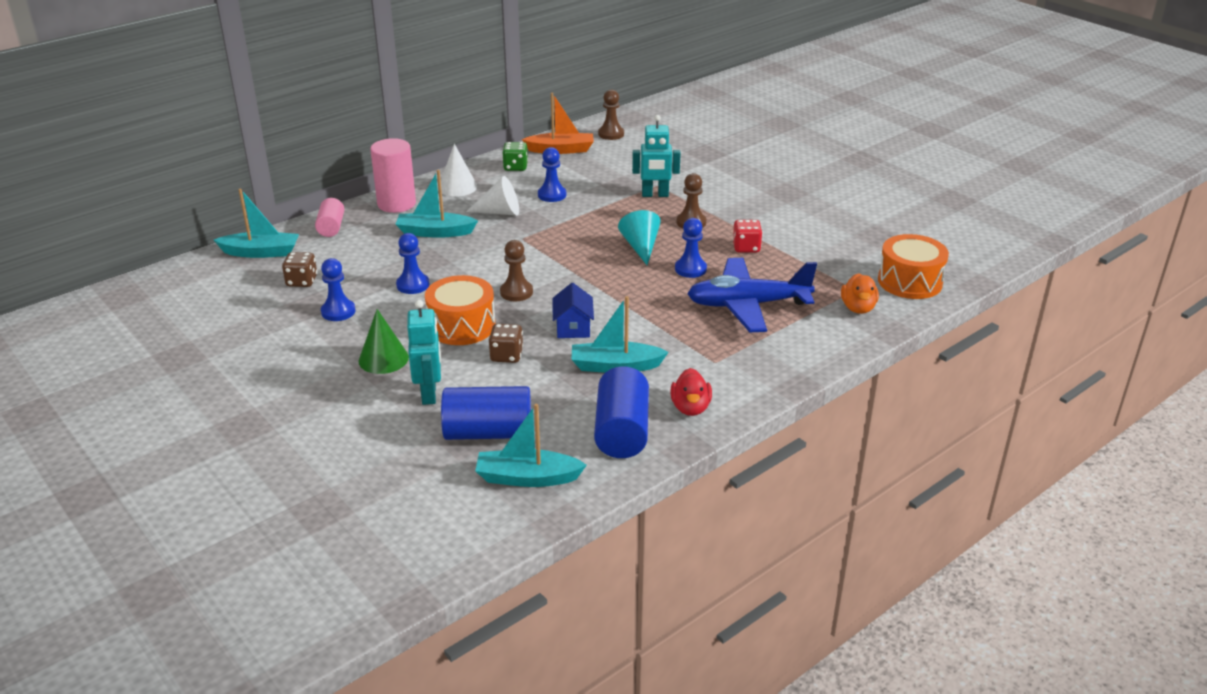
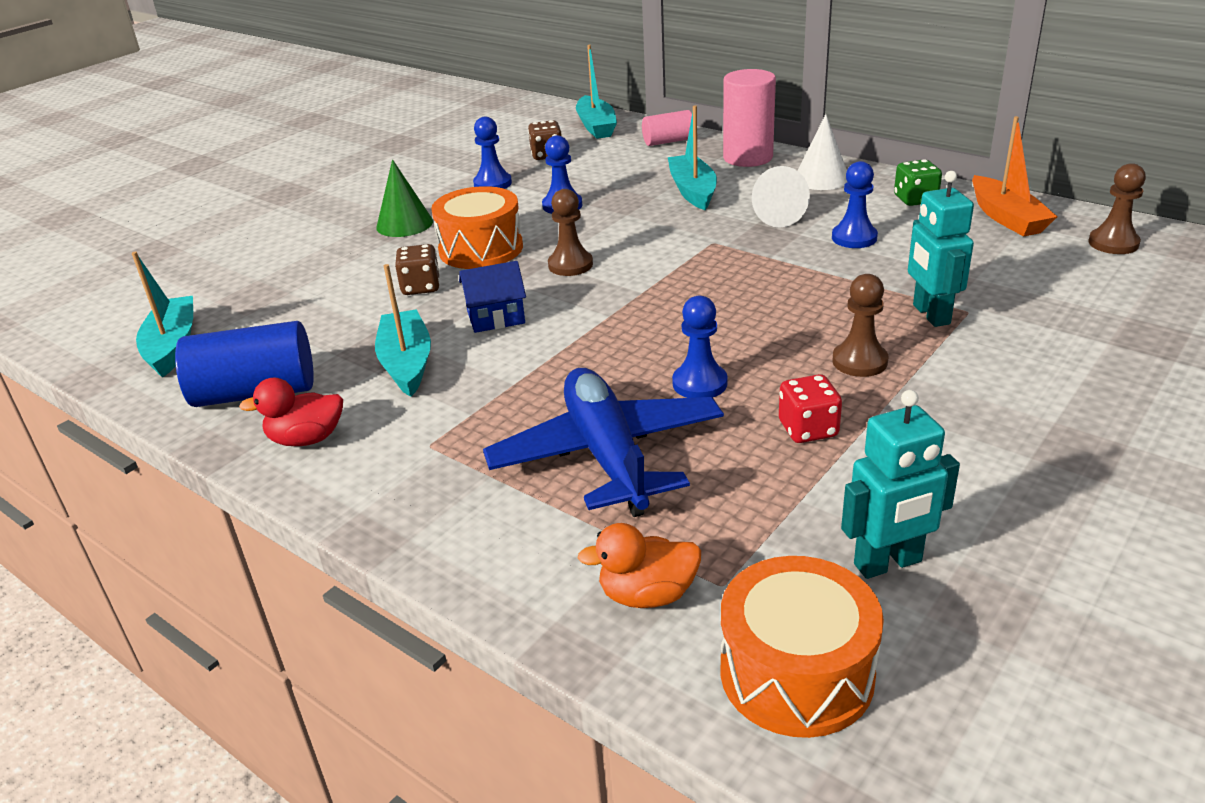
camera: 80 degrees right, 0 degrees up
turquoise robot [407,300,441,405] -> turquoise robot moved to [841,390,960,579]
blue cylinder [441,386,531,440] -> none
turquoise cone [618,210,661,265] -> none

